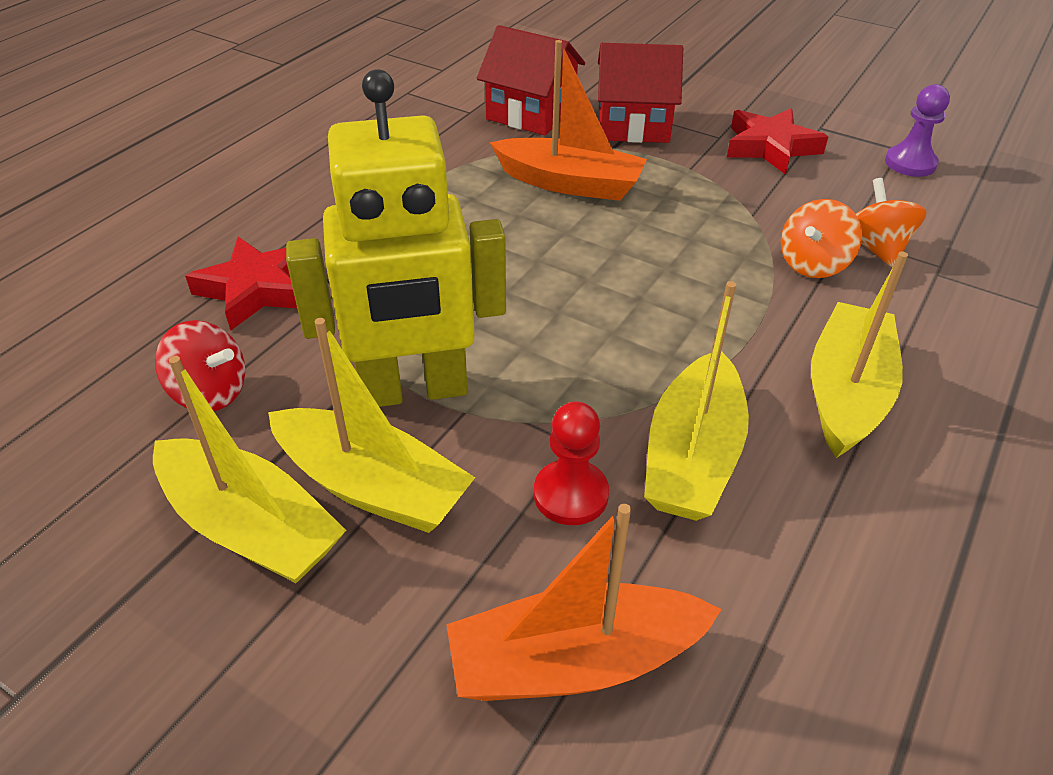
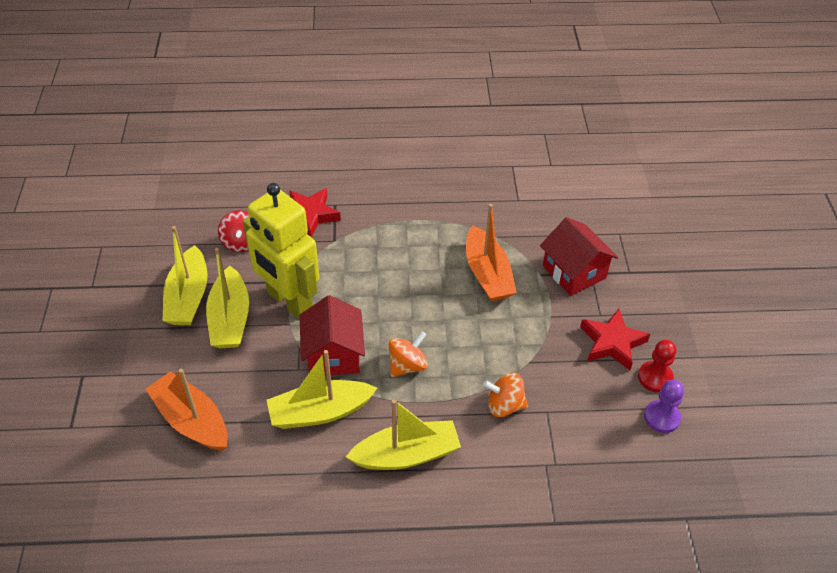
camera: 55 degrees right, 5 degrees up
red house [477,25,585,135] -> red house moved to [300,295,365,376]
red pawn [534,401,609,525] -> red pawn moved to [638,340,677,392]
orange spinning top [856,178,927,267] -> orange spinning top moved to [389,331,428,377]

